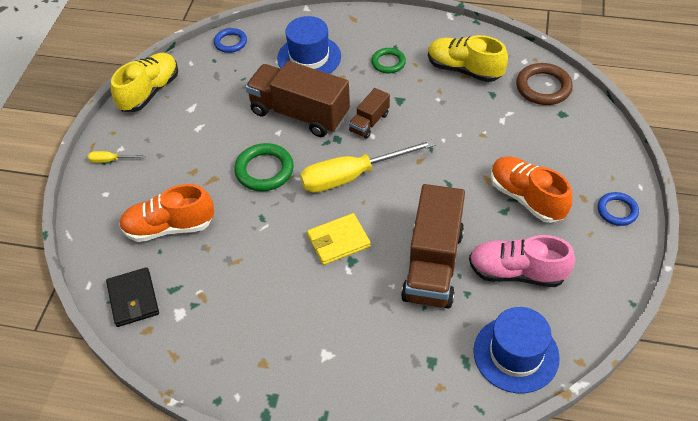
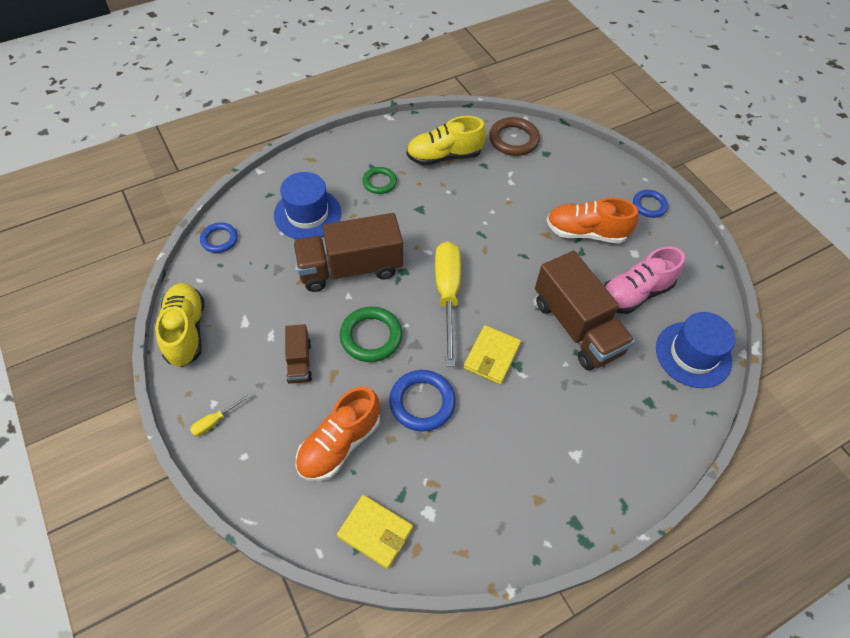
camera: 45 degrees left, 5 degrees up
black wallet [106,267,159,327] -> yellow wallet [337,495,413,569]
yellow screwdriver [300,139,435,193] -> yellow screwdriver turned 150 degrees clockwise [435,241,461,367]
brown truck [349,88,390,139] -> brown truck moved to [285,324,312,384]
none -> blue ring [389,370,456,432]

